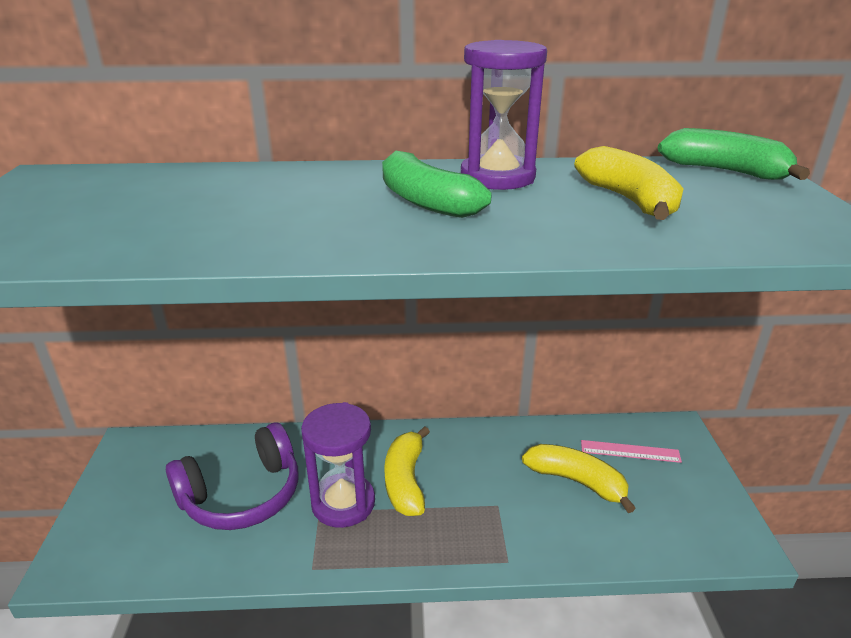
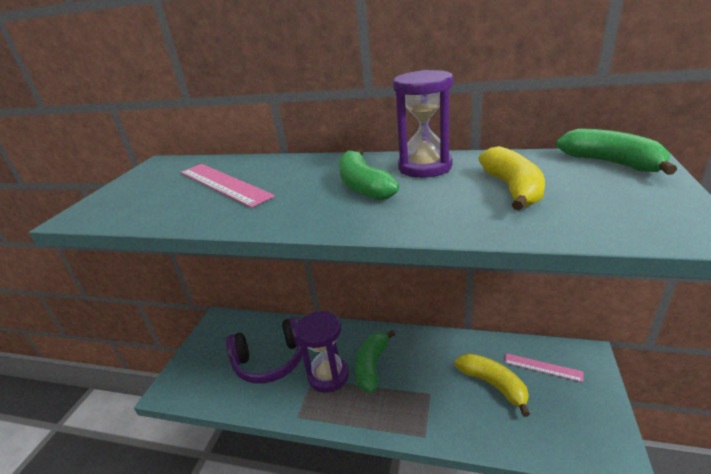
camera: 20 degrees right, 0 degrees up
yellow banana [384,426,430,516] -> green banana [355,330,395,393]
none -> pink ruler [180,164,275,208]

